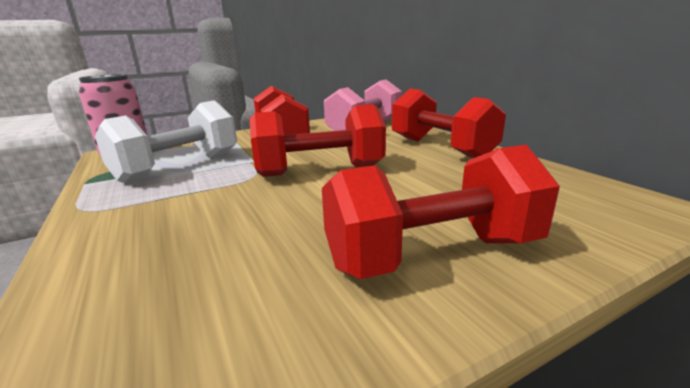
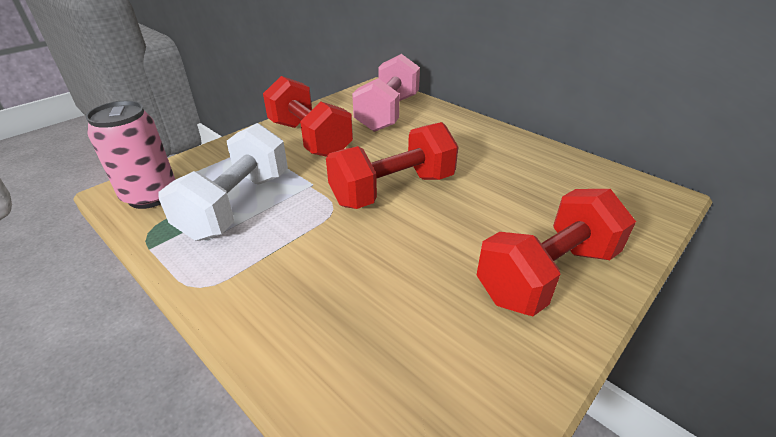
camera: 20 degrees left, 15 degrees up
red dumbbell [392,89,506,158] -> none

